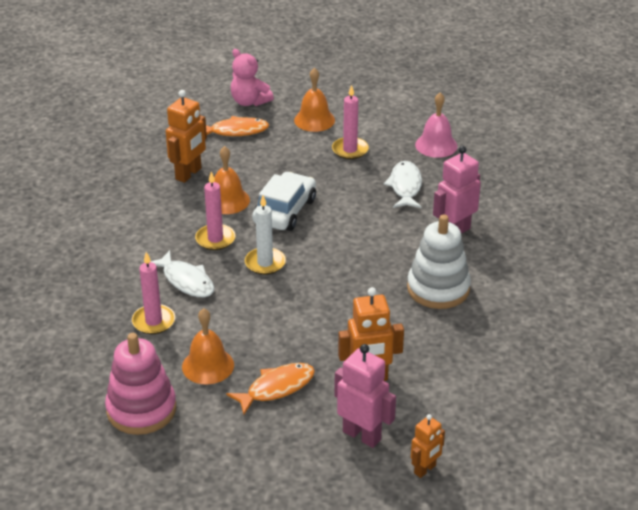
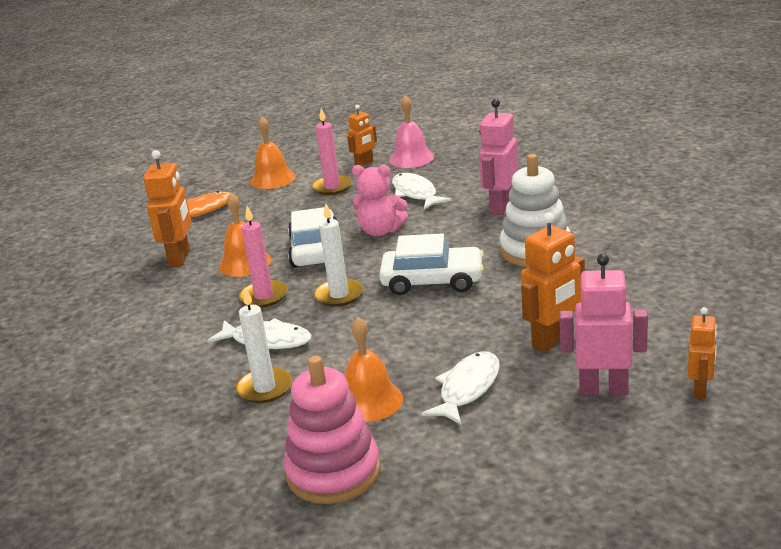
camera: 25 degrees left, 10 degrees down
pink candle [132,252,175,334] -> white candle [236,288,292,403]
orange fish [226,363,315,415] -> white fish [421,351,500,425]
pink teddy bear [231,49,274,106] -> pink teddy bear moved to [352,165,408,236]
none -> orange robot [347,105,377,166]
none -> white car [379,233,484,295]

